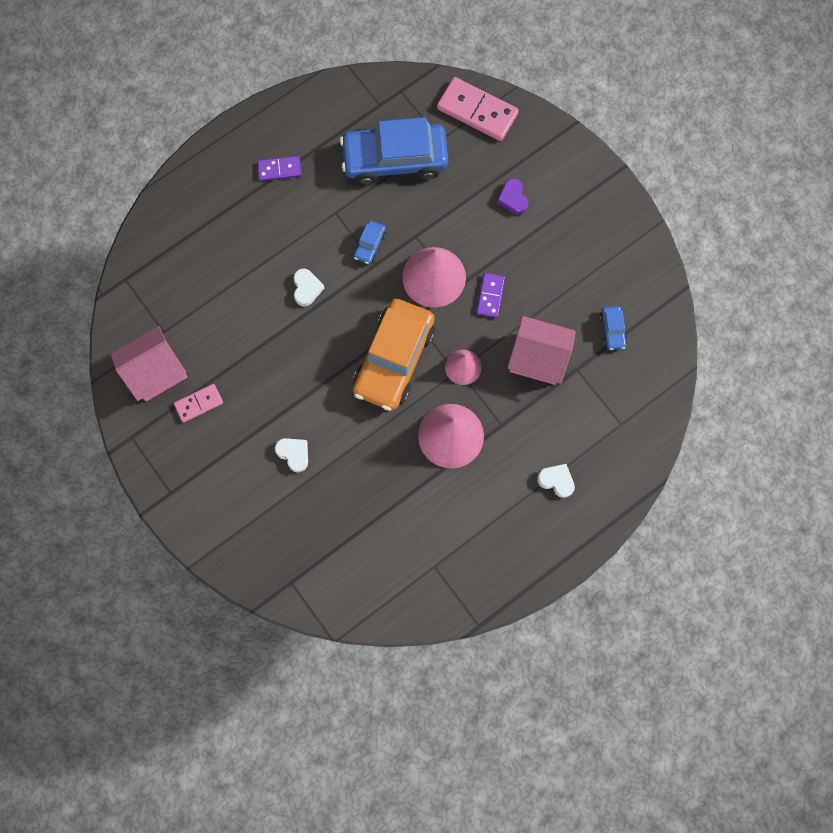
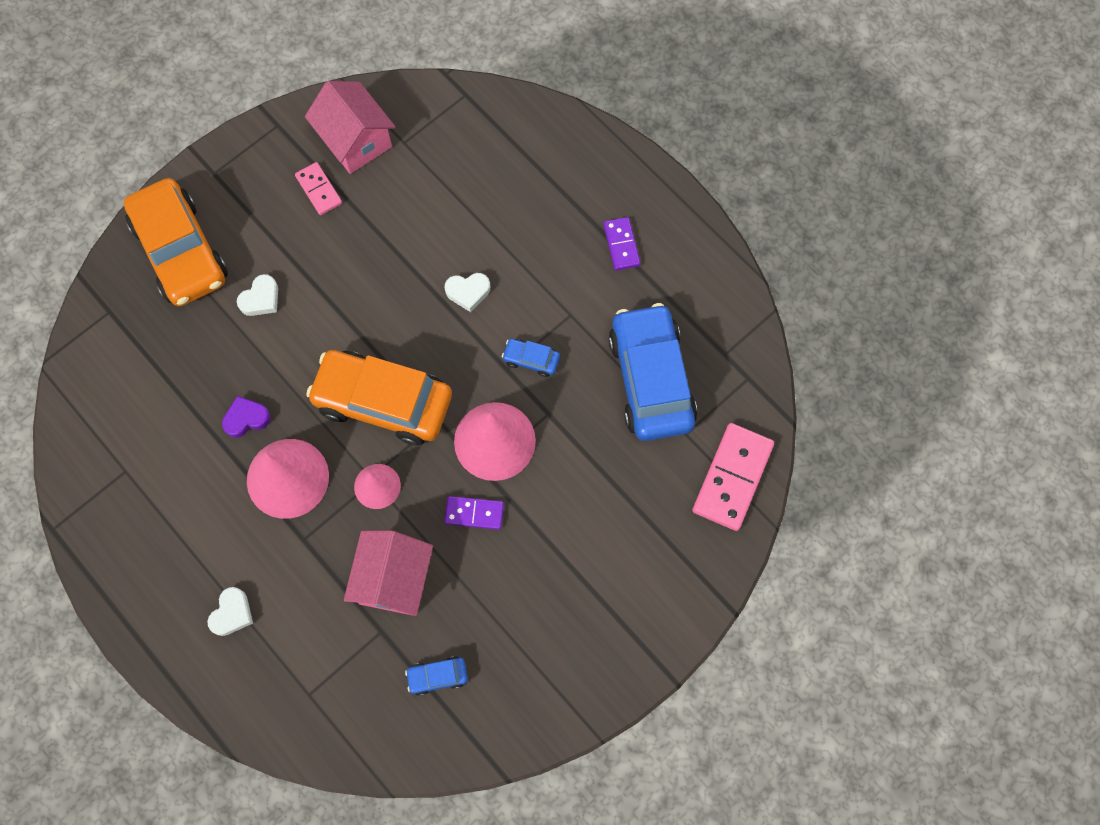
camera: 85 degrees right, 5 degrees down
purple heart [497,178,529,215] -> purple heart moved to [222,396,271,438]
none -> orange car [124,178,228,306]

